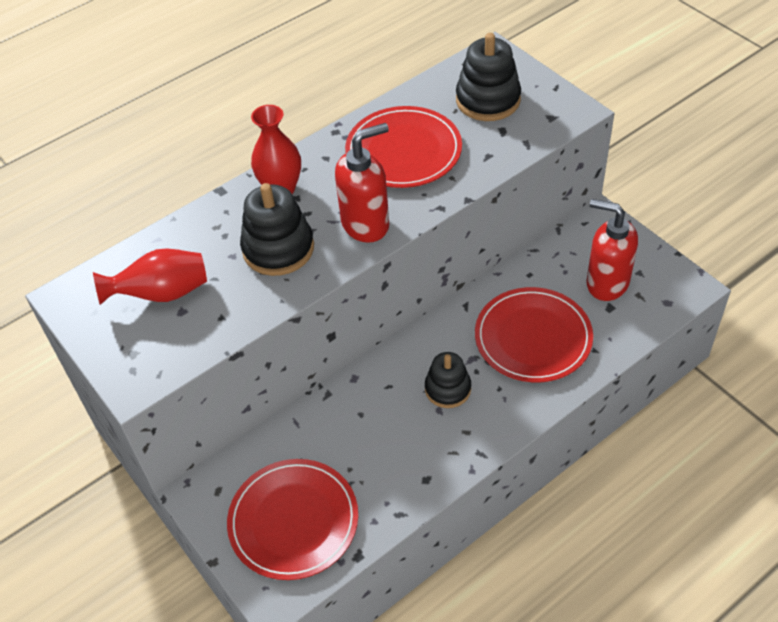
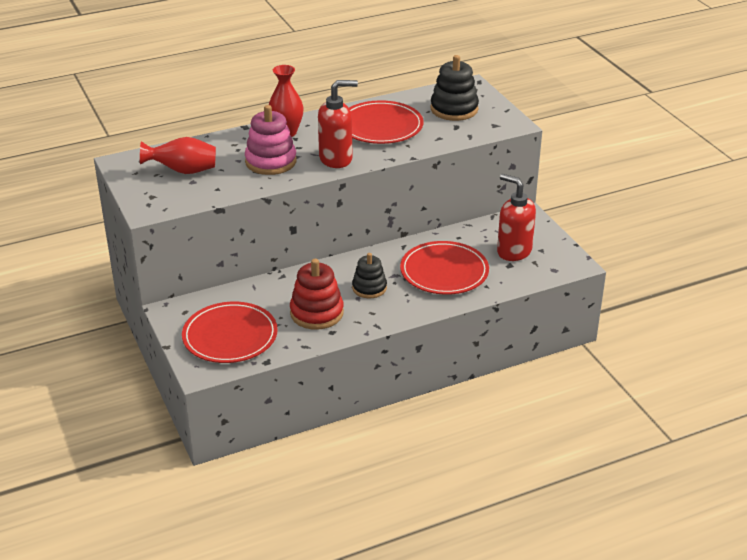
camera: 10 degrees right, 15 degrees down
black stacking toy [240,183,314,276] -> pink stacking toy [245,105,297,175]
none -> red stacking toy [290,259,344,330]

